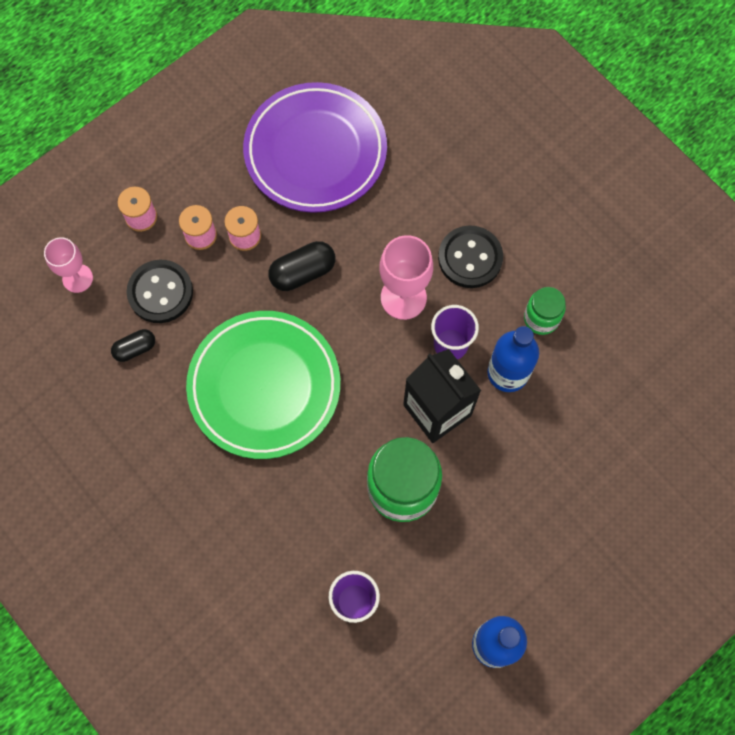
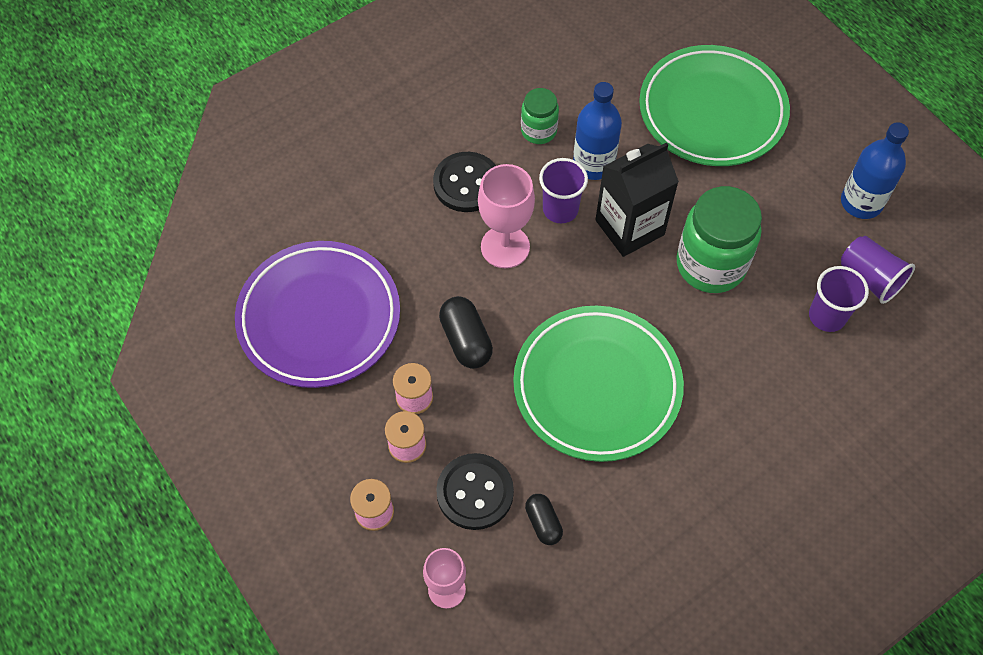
camera: 85 degrees left, 10 degrees down
none -> green plate [639,45,790,166]
none -> purple cup [841,236,915,304]

